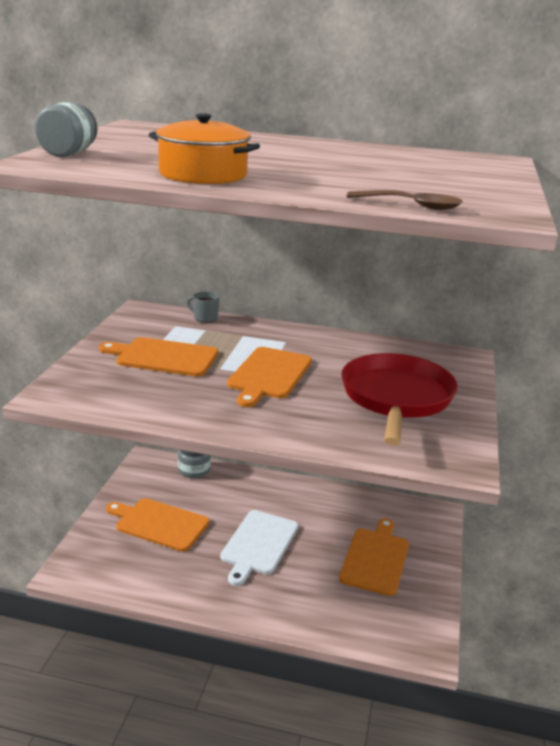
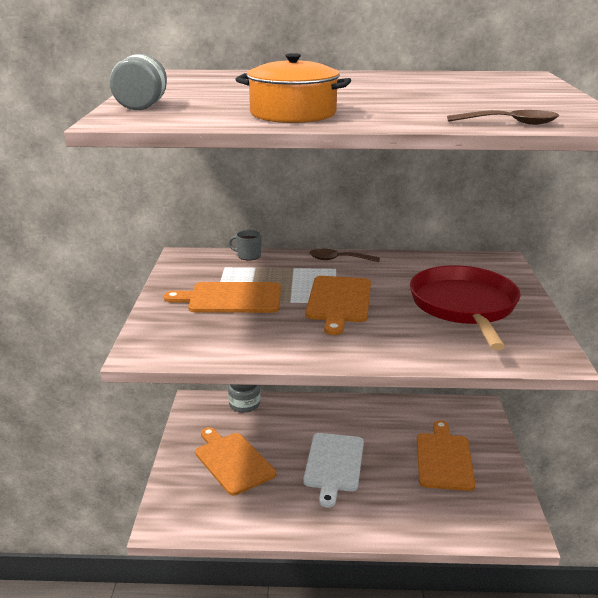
camera: 10 degrees left, 0 degrees up
orange cutting board [106,498,210,552] -> orange cutting board turned 45 degrees clockwise [195,427,276,495]
none -> brown spoon [309,249,380,262]

